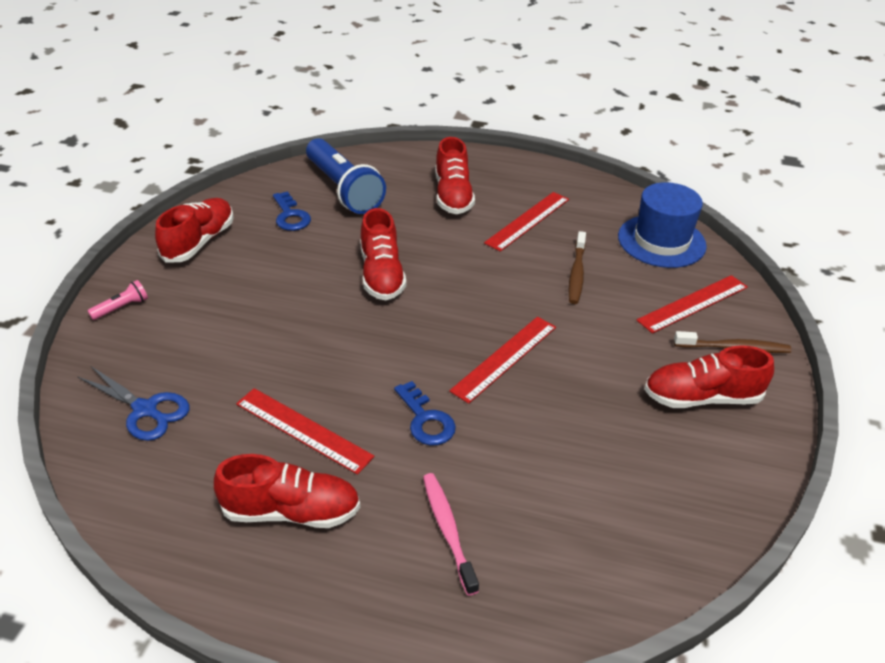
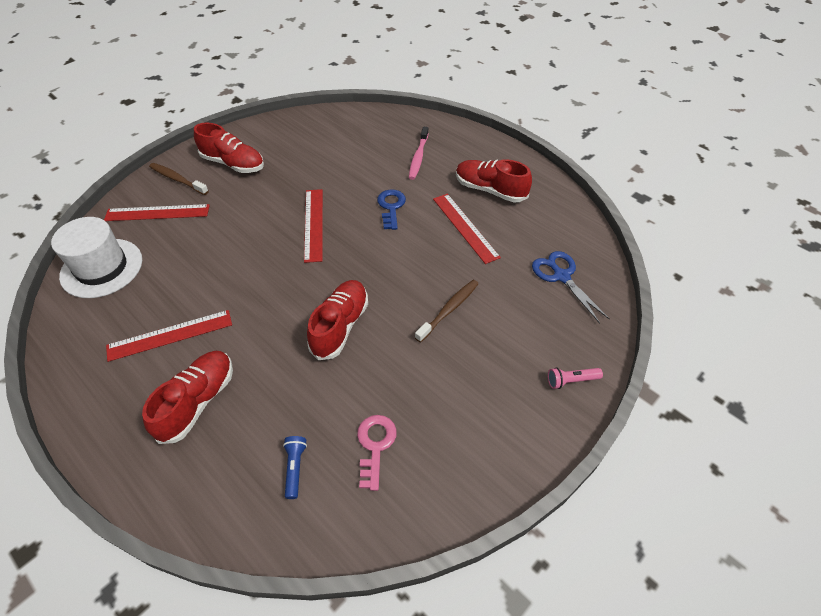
camera: 150 degrees left, 10 degrees up
red shoe [155,198,234,263] -> none
blue key [273,191,311,231] -> pink key [357,415,397,491]
blue flashlight [306,138,386,214] -> blue flashlight [283,436,307,499], size x0.40
red ruler [449,317,556,404] -> red ruler turned 75 degrees counterclockwise [304,189,323,263]
brown toothbrush [569,231,586,304] -> brown toothbrush moved to [415,280,478,343]
blue hat [618,182,707,268] -> white hat [51,217,142,298]

